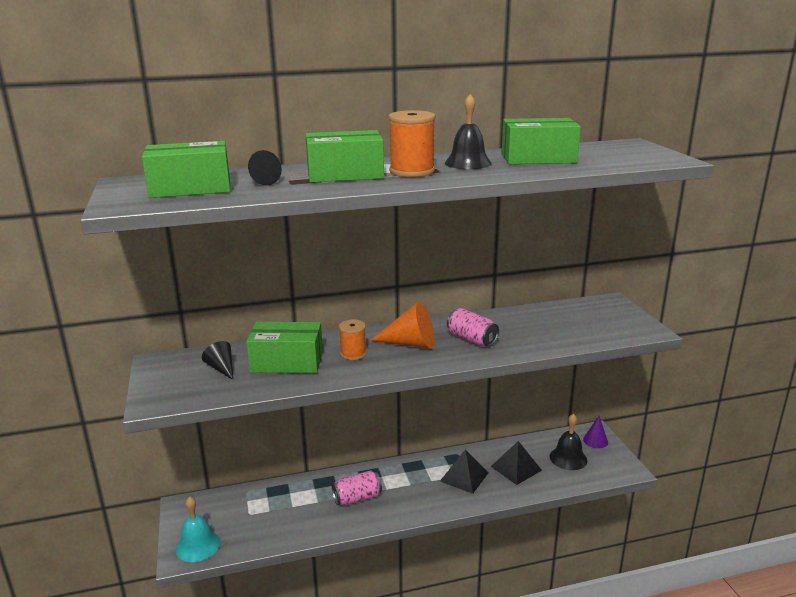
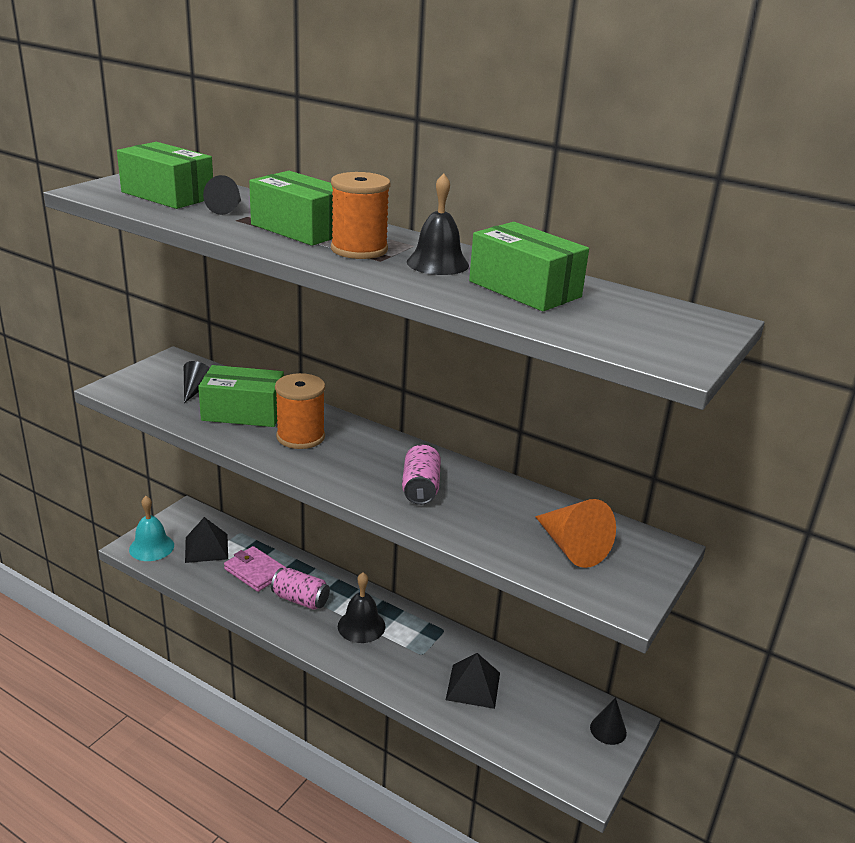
camera: 45 degrees right, 5 degrees up
green box [246,322,323,373] -> green box turned 45 degrees counterclockwise [198,365,284,427]
orange spool [339,320,367,360] -> orange spool [275,373,325,449], size x1.57
orange cone [370,301,435,349] -> orange cone moved to [535,499,616,568]
black pyramid [440,449,489,494] -> black pyramid moved to [185,517,228,563]
black bell [549,414,587,470] -> black bell moved to [338,572,385,643]
purple cone [583,416,608,448] -> black cone [590,697,627,745]
none -> pink wallet [224,546,286,592]

